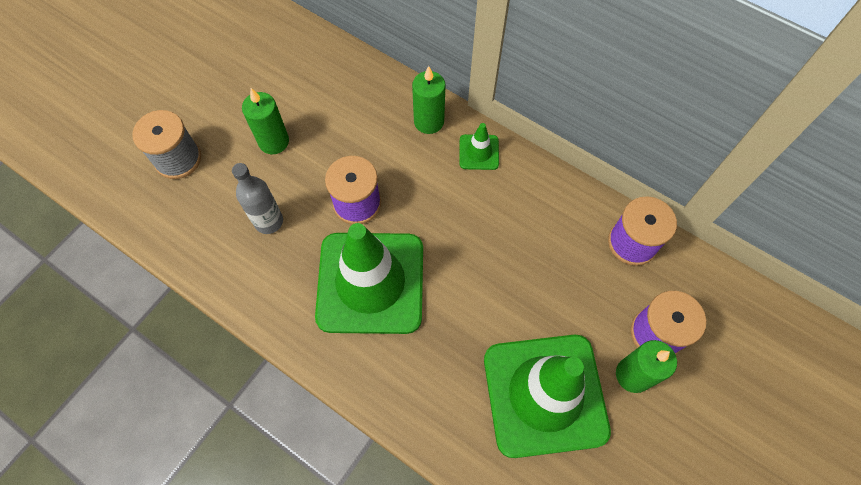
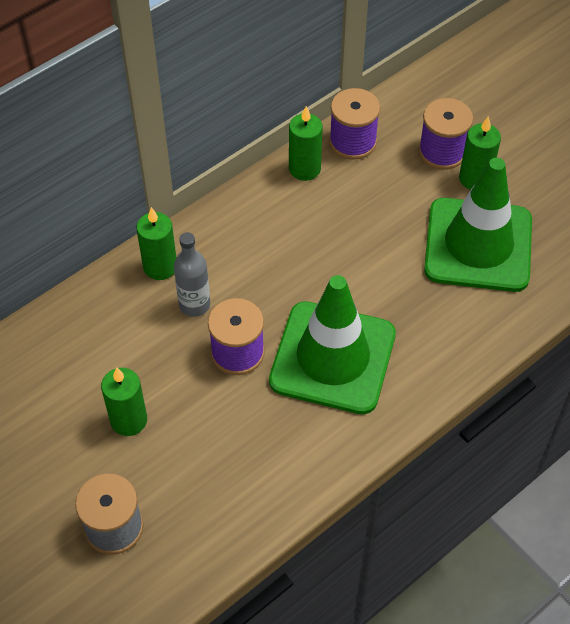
camera: 75 degrees left, 10 degrees down
grey bottle [232,163,283,234] -> grey bottle moved to [174,232,210,317]
green traffic cone [459,123,499,170] -> none
none -> green candle [289,106,323,181]

